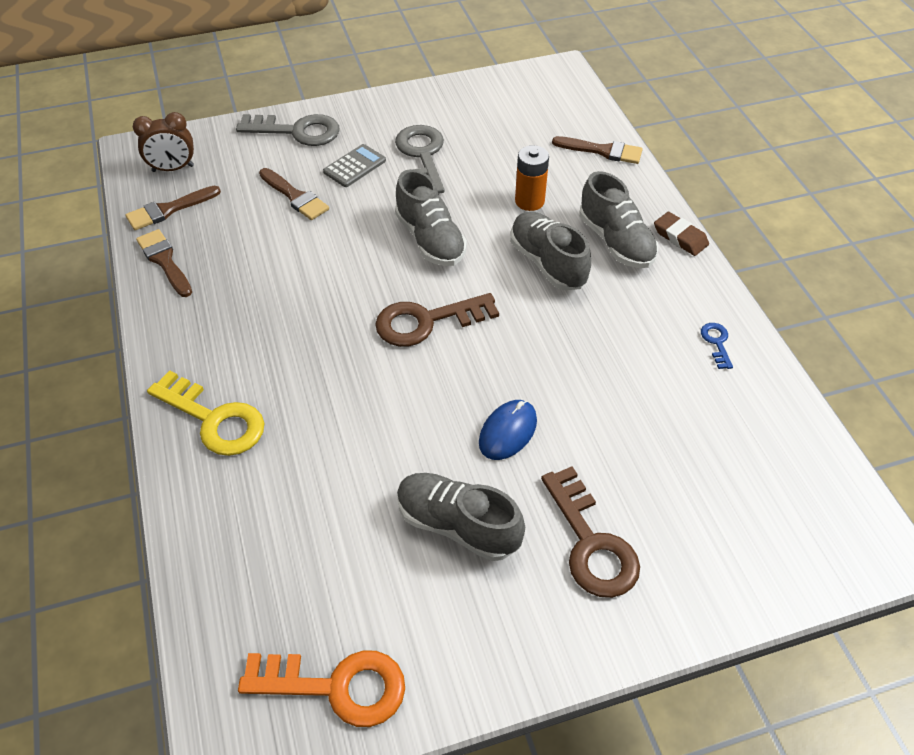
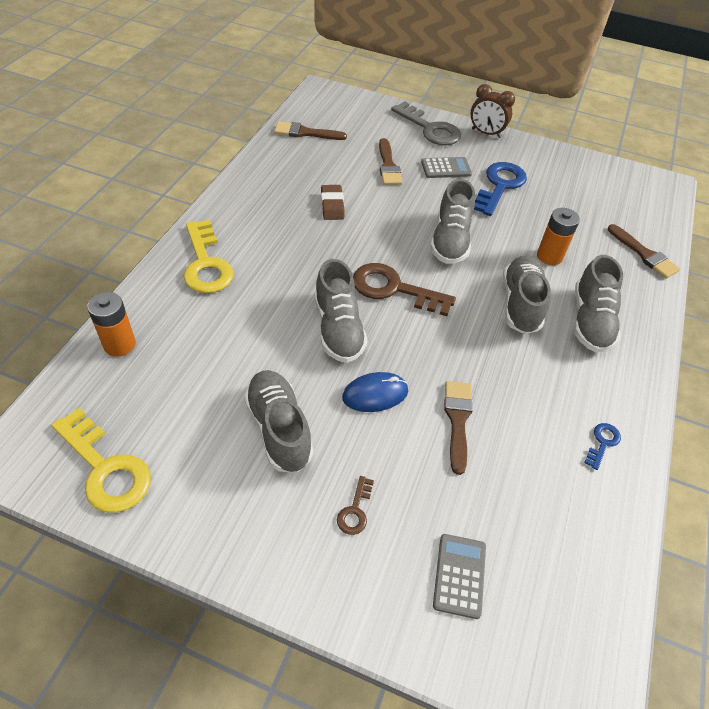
camera: 35 degrees right, 0 degrees up
brown clock [133,112,194,172] -> brown clock moved to [471,84,515,138]
brown brush [136,229,192,297] -> brown brush moved to [444,381,473,475]
orange key [238,650,405,727] -> yellow key [51,408,151,513]
grey key [395,125,445,194] -> blue key [474,162,527,216]
brown key [541,466,640,598] -> brown key [337,476,374,535], size x0.47
brown eraser [654,212,709,256] -> brown eraser moved to [321,185,345,220]
none -> orange battery [87,292,136,357]
none -> grey shoe [315,259,368,363]
none -> grey calculator [433,534,486,619]

